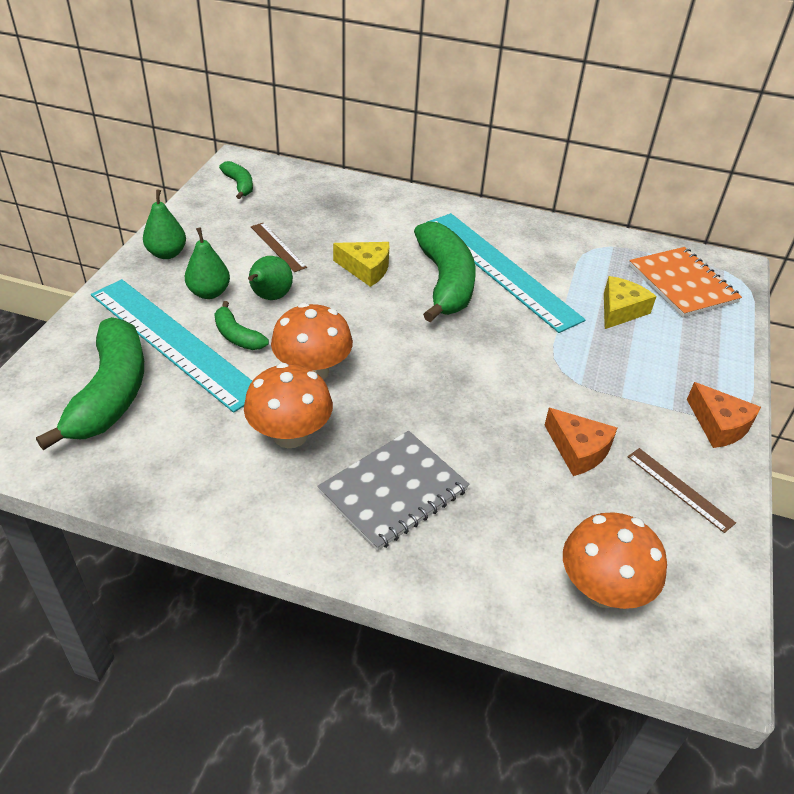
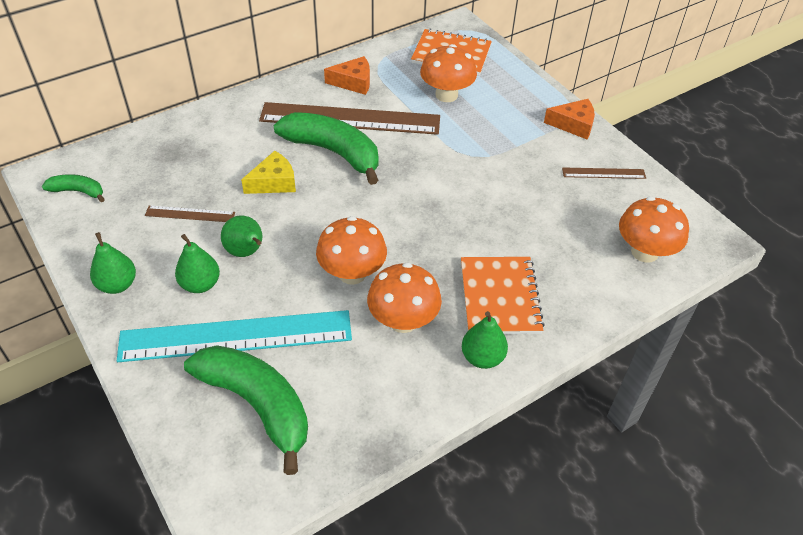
camera: 50 degrees left, 5 degrees up
green banana [214,301,269,350] -> none
grey notebook [317,431,469,551] -> orange notebook [461,257,545,334]
turquoise ruler [427,213,585,333] -> brown ruler [259,102,440,135]
orange cheese [545,408,617,476] -> orange cheese moved to [324,56,370,95]
yellow cheese [604,276,657,329] -> orange mushroom [420,44,477,102]
none -> green pear [462,311,508,369]

